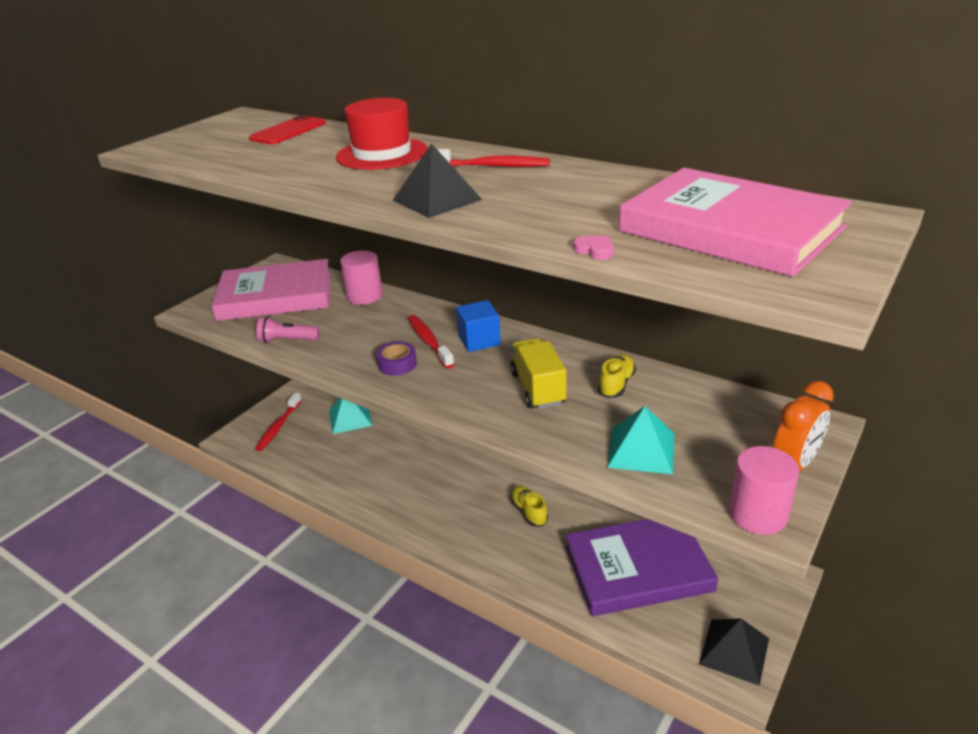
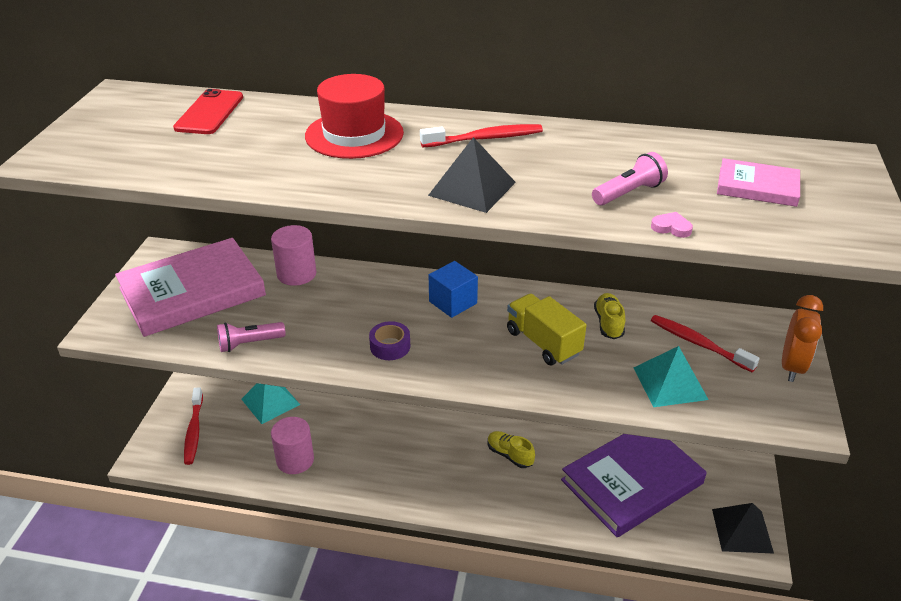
camera: 25 degrees left, 5 degrees up
red toothbrush [408,315,455,369] -> red toothbrush moved to [651,315,760,372]
pink book [619,168,852,277] -> pink book [717,158,800,207], size x0.48
pink cylinder [729,446,799,535] -> pink cylinder moved to [271,417,314,474]
none -> pink flashlight [592,152,668,205]

